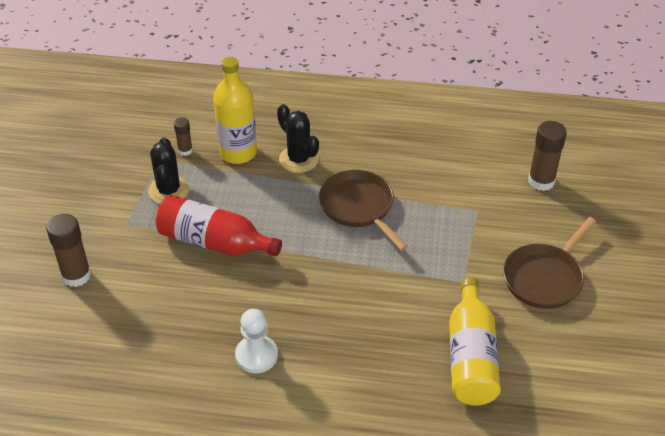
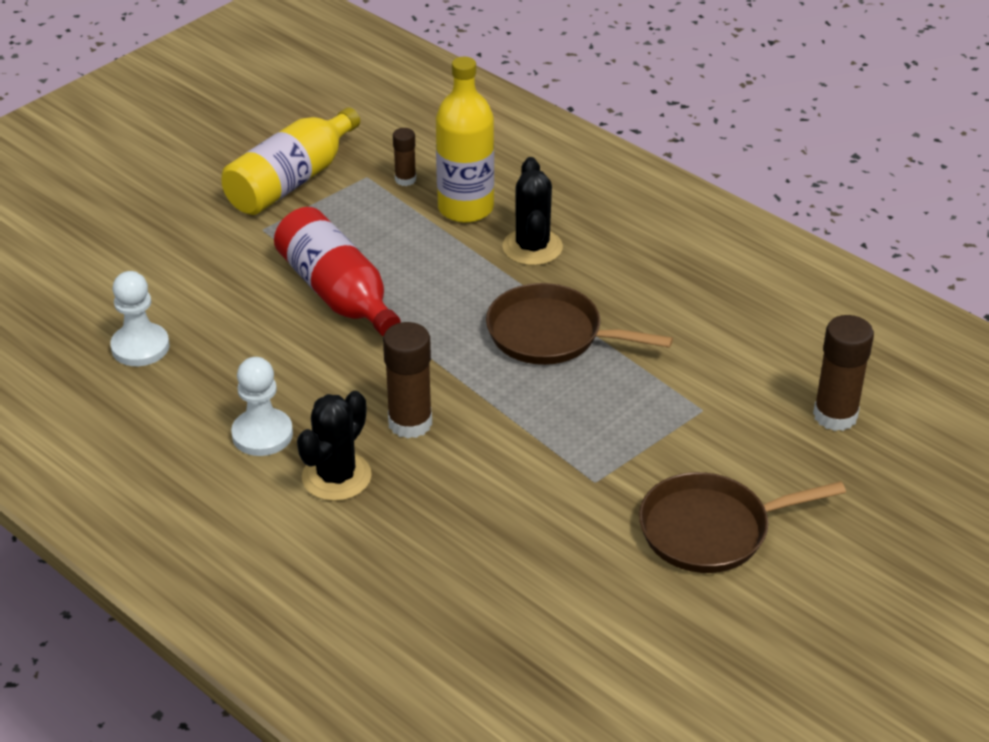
camera: 35 degrees right, 5 degrees down
brown glue stick [46,214,91,287] -> brown glue stick moved to [383,322,432,439]
black cactus [148,137,189,204] -> black cactus moved to [297,391,372,501]
brown pan [319,170,408,251] -> brown pan turned 75 degrees counterclockwise [486,283,673,365]
yellow bottle [449,277,501,405] -> yellow bottle moved to [221,107,360,215]
none -> white pawn [110,271,170,366]

